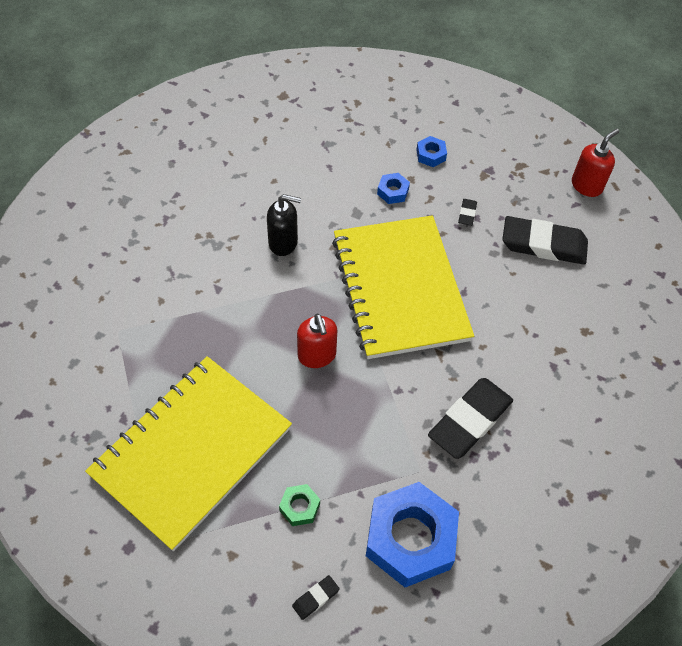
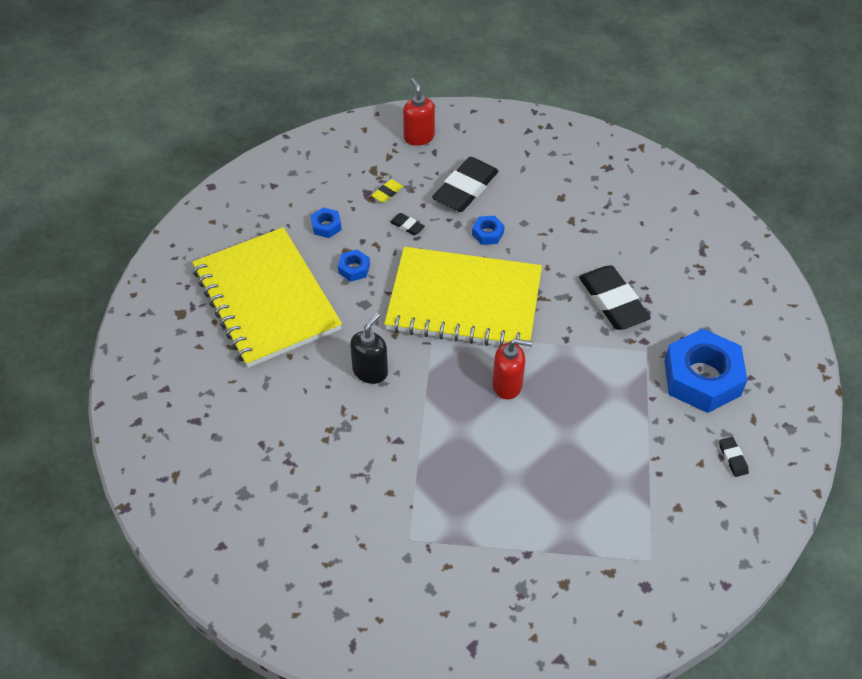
camera: 65 degrees left, 5 degrees down
yellow notebook [85,356,292,551] -> yellow notebook moved to [192,227,342,368]
green nut [279,484,320,526] -> none
none -> yellow eraser [371,179,403,203]
none -> blue nut [472,216,505,245]

